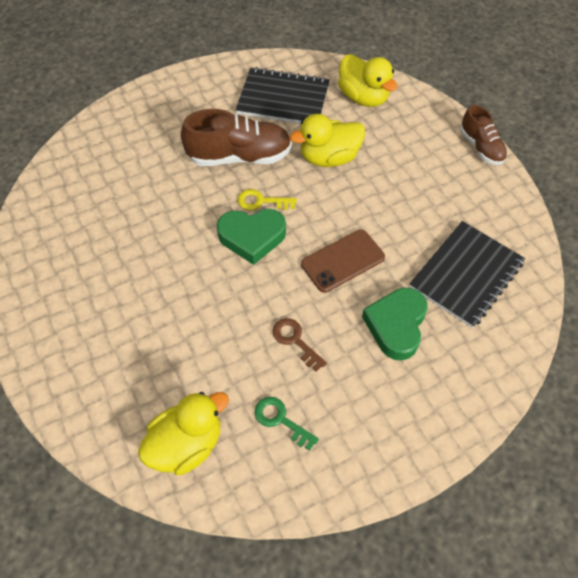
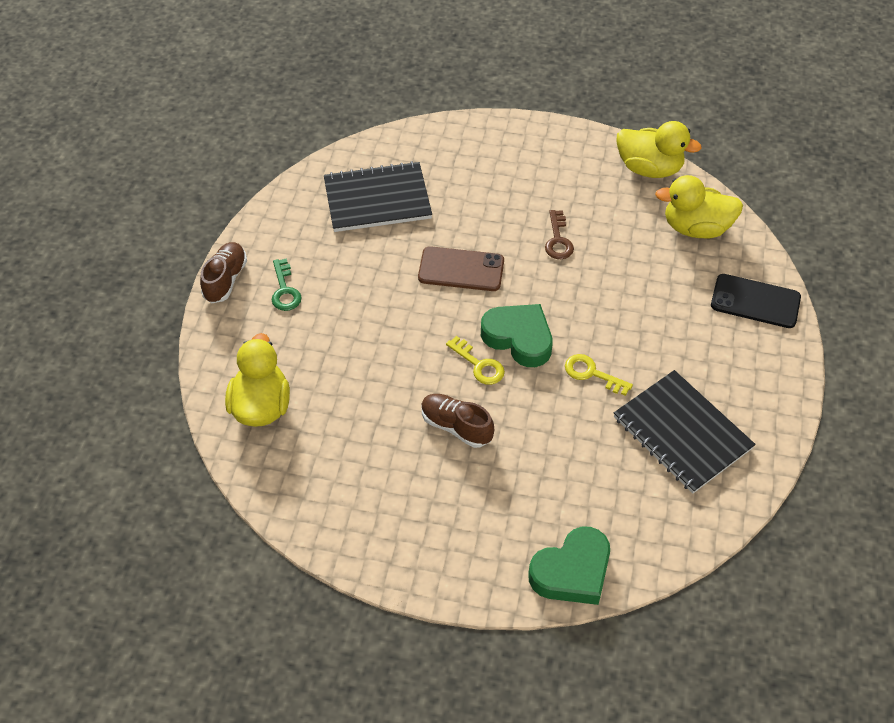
camera: 140 degrees left, 5 degrees down
brown shoe [181,109,292,166] -> brown shoe [421,394,494,448], size x0.61
black notebook [236,67,330,124] -> black notebook moved to [614,370,756,493]
green key [254,397,319,451] -> green key moved to [272,258,302,311]
yellow duck [290,114,365,167] -> yellow duck moved to [616,121,702,178]
green heart [362,288,428,361] -> green heart moved to [528,527,610,605]
none -> yellow key [565,354,633,396]
none -> black phone [711,274,801,328]

